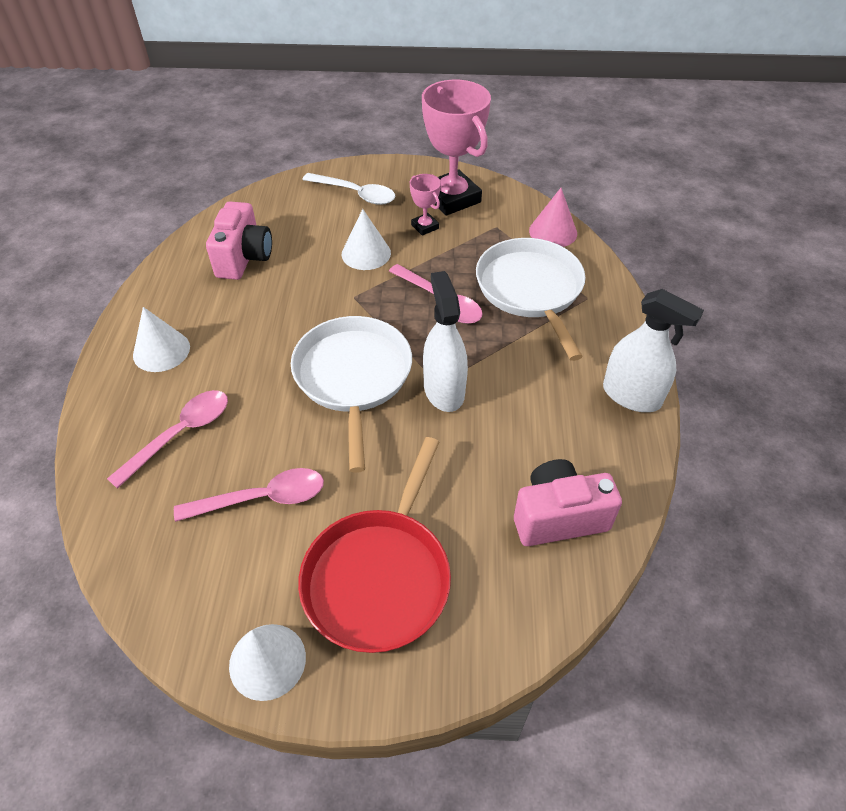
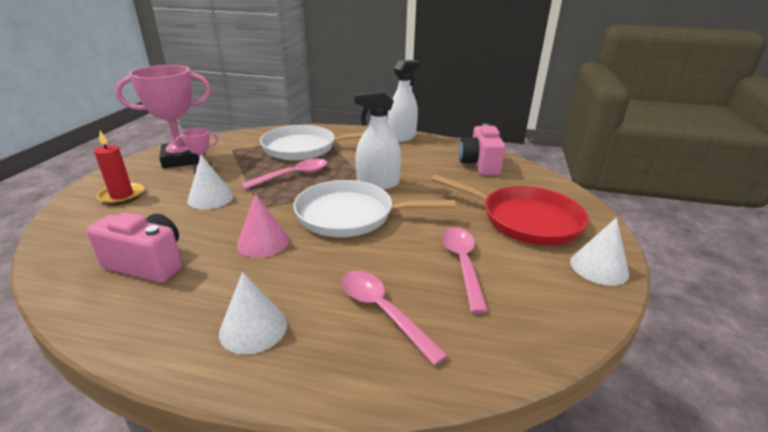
camera: 80 degrees left, 20 degrees down
white spoon [302,173,396,205] -> red candle [94,131,144,205]
pink cone [529,188,577,247] -> pink cone moved to [237,193,289,258]

